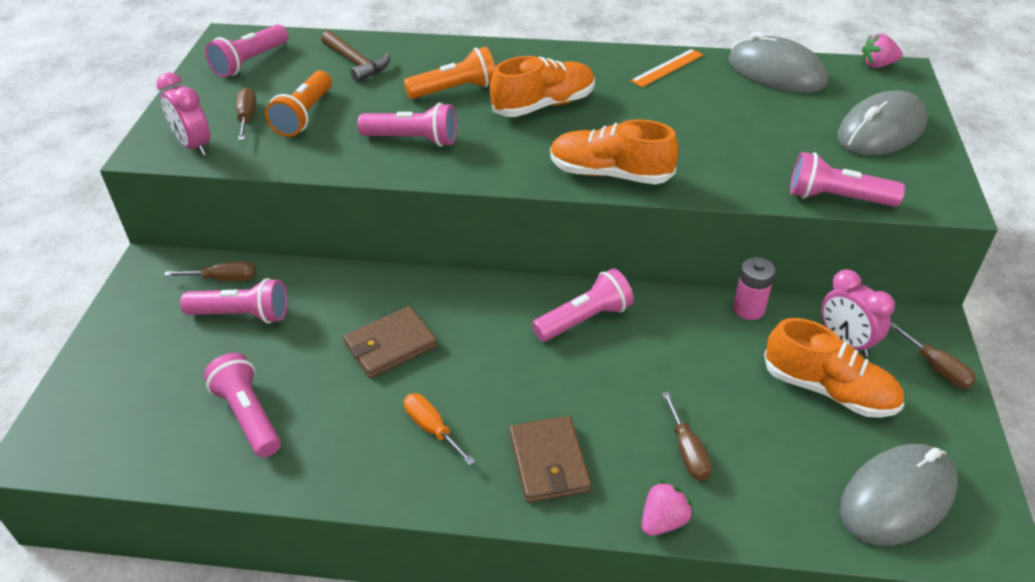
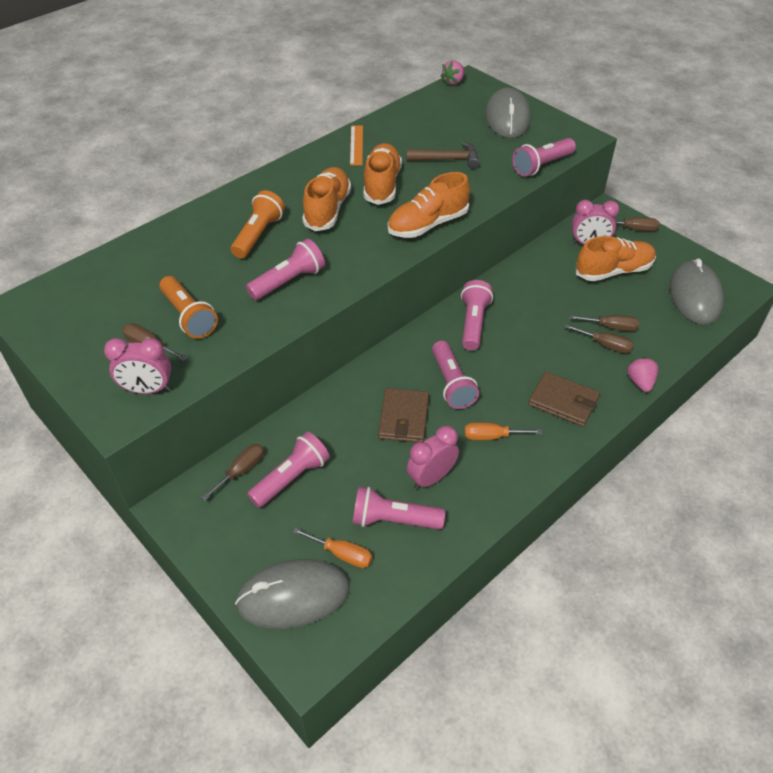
camera: 50 degrees left, 5 degrees up
pink flashlight [205,24,288,77] -> pink flashlight moved to [432,341,479,409]
brown hammer [321,31,390,82] -> brown hammer moved to [407,141,479,169]
grey mouse [729,32,828,93] -> grey mouse moved to [235,559,350,629]
pink battery [733,257,775,320] -> none
none -> orange screwdriver [293,528,372,568]
none -> orange shoe [364,143,402,205]
none -> pink clock [407,426,459,490]
none -> brown screwdriver [569,315,639,331]

